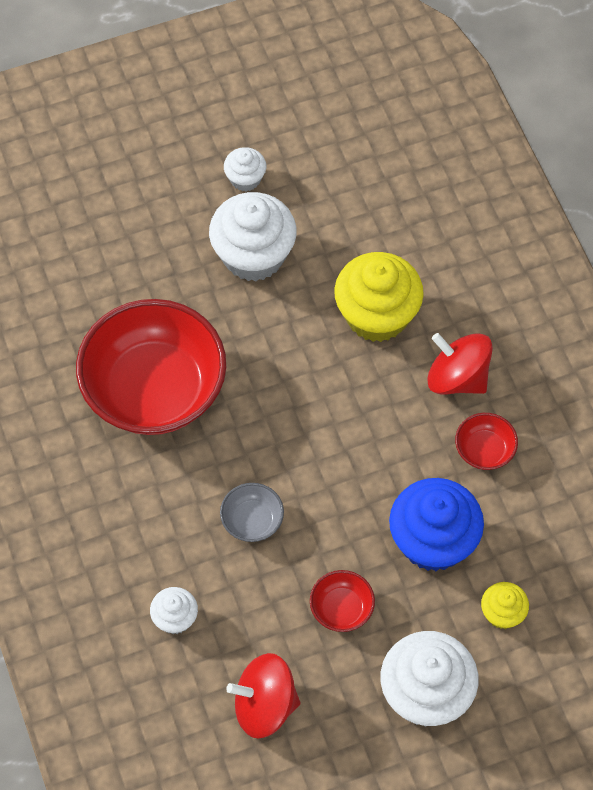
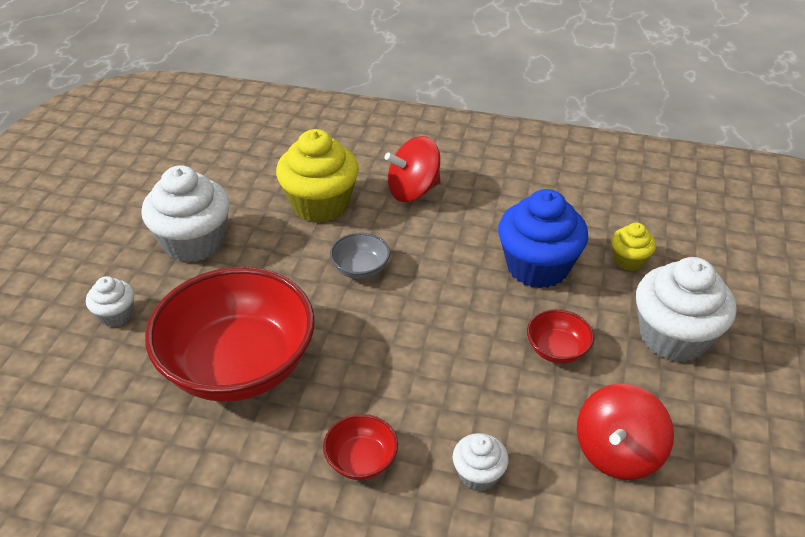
camera: 55 degrees left, 20 degrees down
grey bowl [220,483,284,542] -> grey bowl moved to [330,232,390,279]
white cupcake [224,147,266,191] -> white cupcake moved to [86,276,134,327]
red bowl [455,413,518,470] -> red bowl moved to [323,414,398,480]

